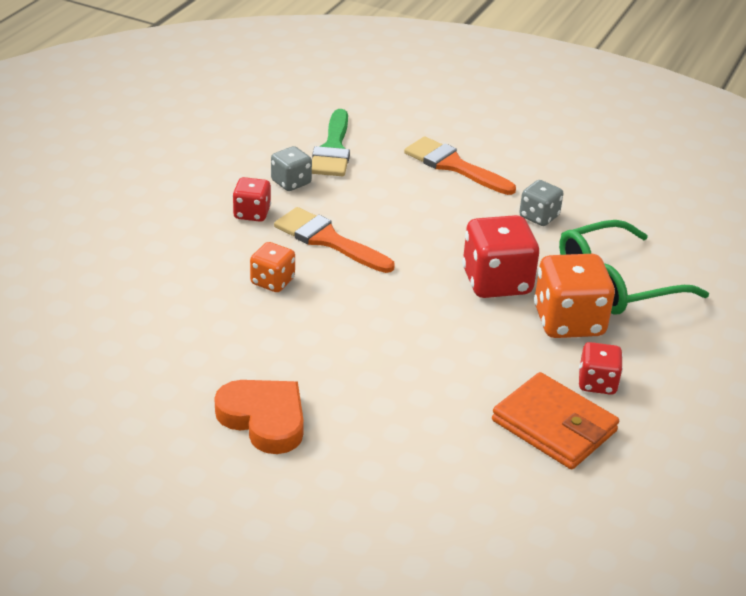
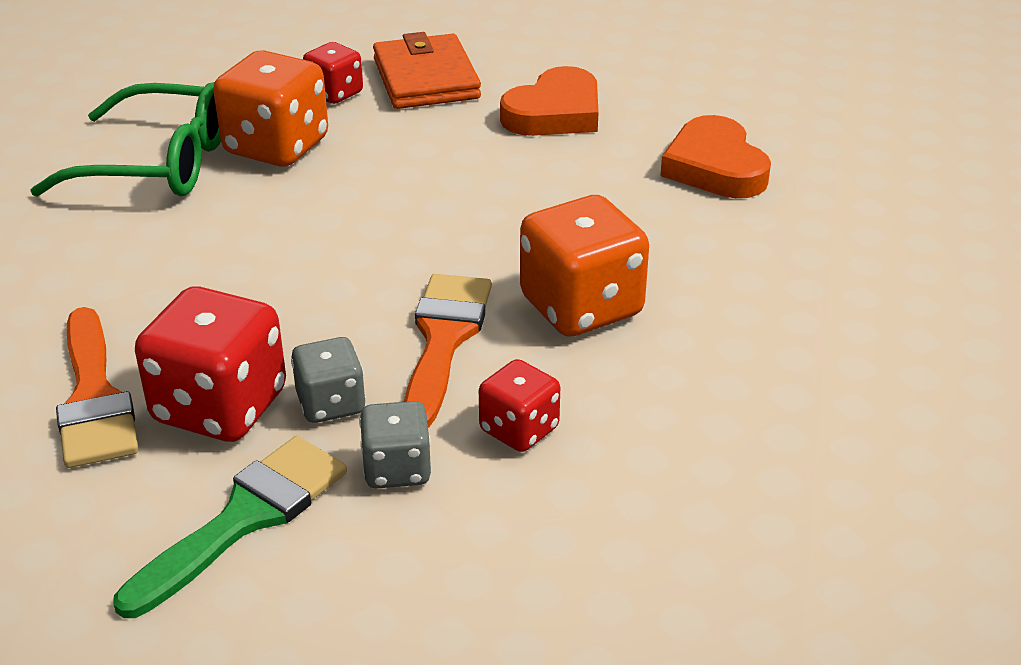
camera: 145 degrees left, 0 degrees up
orange dice [250,242,295,292] -> orange dice [520,195,649,337], size x1.77
orange brush [274,207,395,273] -> orange brush turned 150 degrees counterclockwise [404,274,492,428]
red dice [462,215,539,298] -> red dice moved to [135,286,286,442]
grey dice [519,180,563,226] -> grey dice moved to [291,337,366,423]
none -> orange heart [500,66,599,136]

